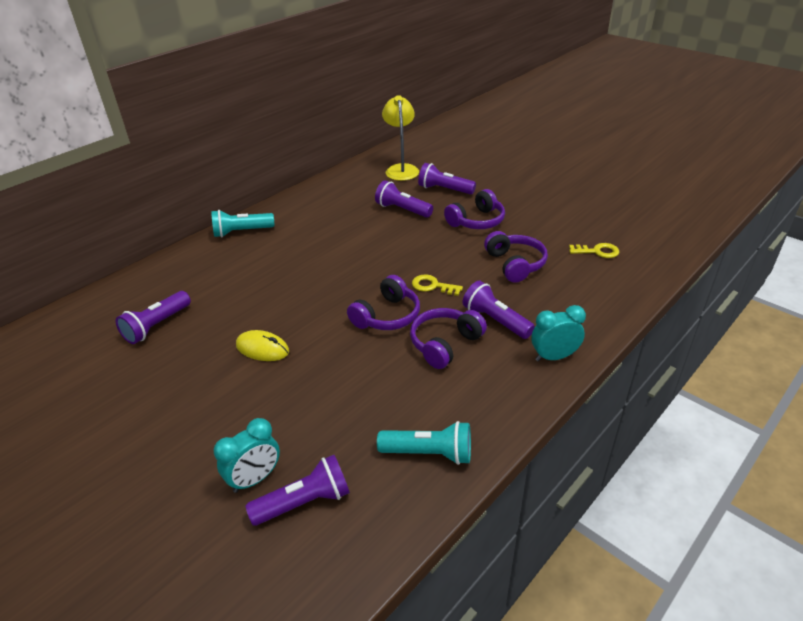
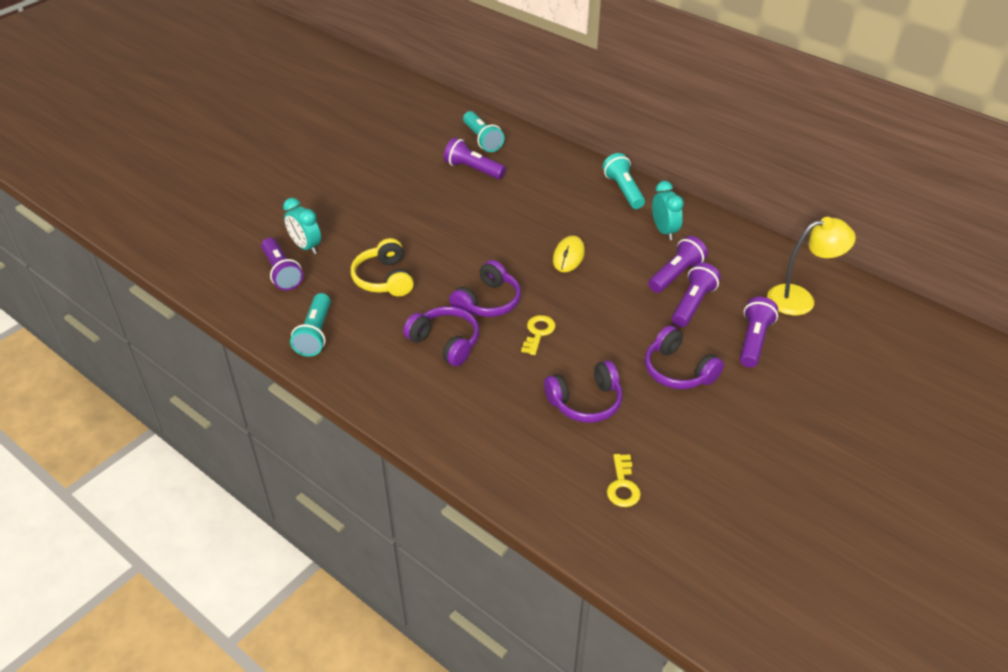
camera: 85 degrees right, 5 degrees up
yellow mouse [236,330,289,361] -> yellow mouse moved to [553,236,585,272]
purple headphones [347,275,420,330] -> purple headphones turned 90 degrees counterclockwise [449,260,521,317]
purple flashlight [462,281,535,339] -> purple flashlight moved to [648,236,708,293]
turquoise clock [531,305,586,361] -> turquoise clock moved to [652,181,684,240]
none -> yellow headphones [351,238,414,296]
none -> turquoise flashlight [463,111,504,152]

